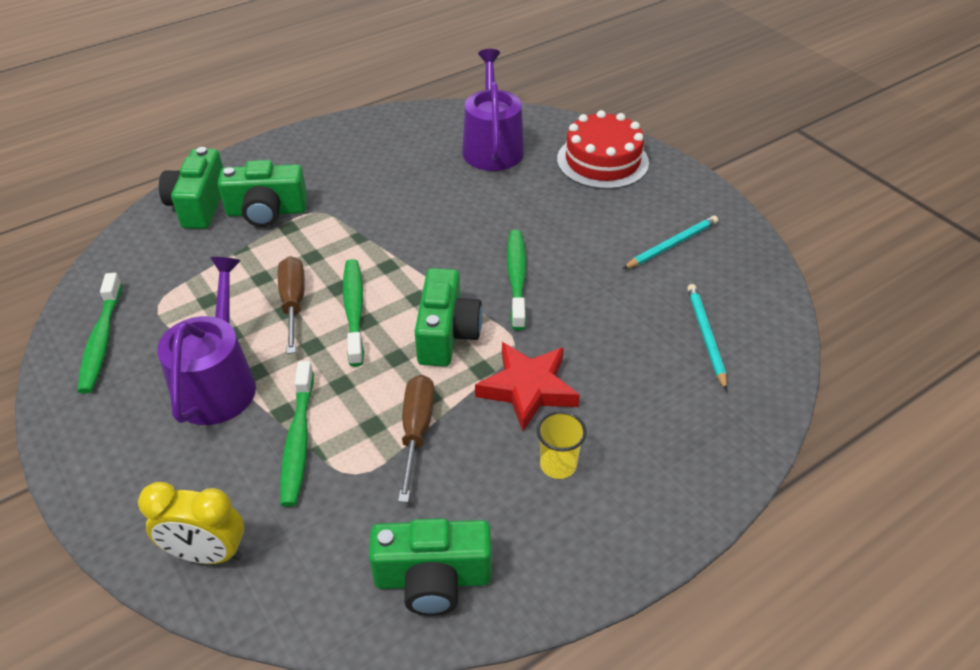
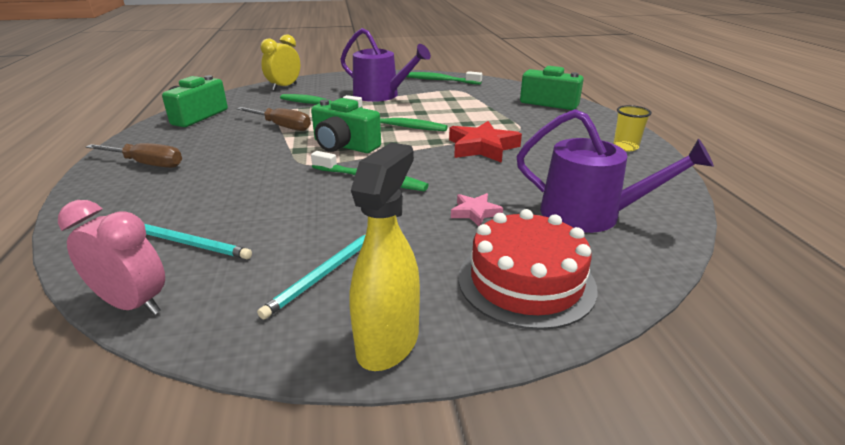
camera: 115 degrees right, 15 degrees down
green camera [218,160,307,227] -> none
brown screwdriver [278,256,305,354] -> brown screwdriver moved to [86,143,182,168]
red star [475,342,580,431] -> red star moved to [449,121,522,163]
yellow cup [537,411,586,479] -> yellow cup moved to [613,105,652,151]
turquoise pencil [623,216,718,269] -> turquoise pencil turned 45 degrees clockwise [257,234,366,320]
none -> pink clock [58,200,165,315]
none -> yellow spray bottle [349,143,420,371]
none -> pink star [451,193,503,226]

